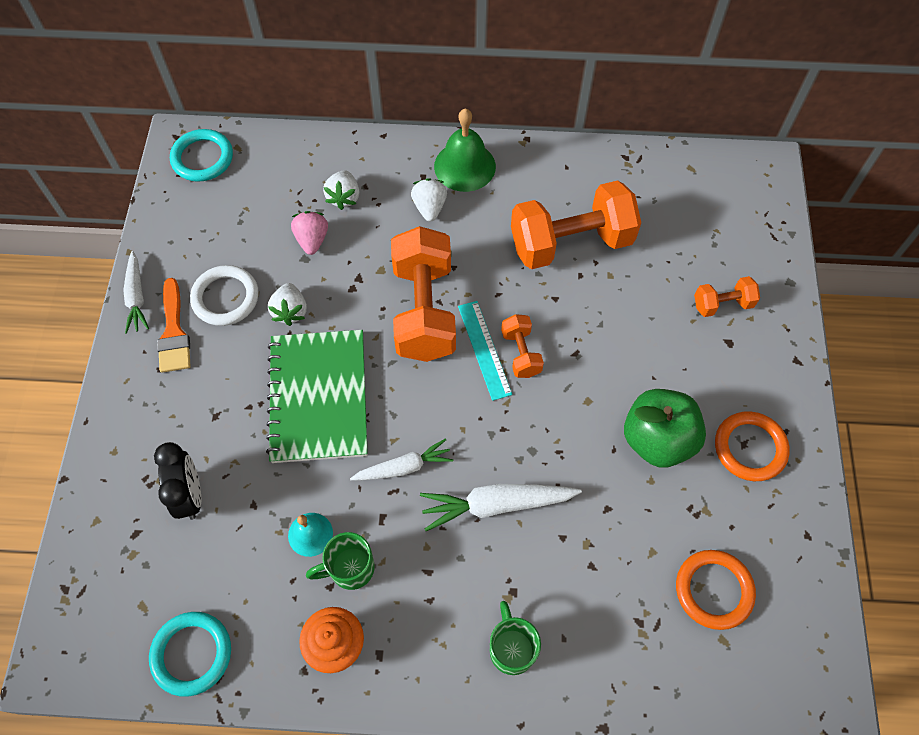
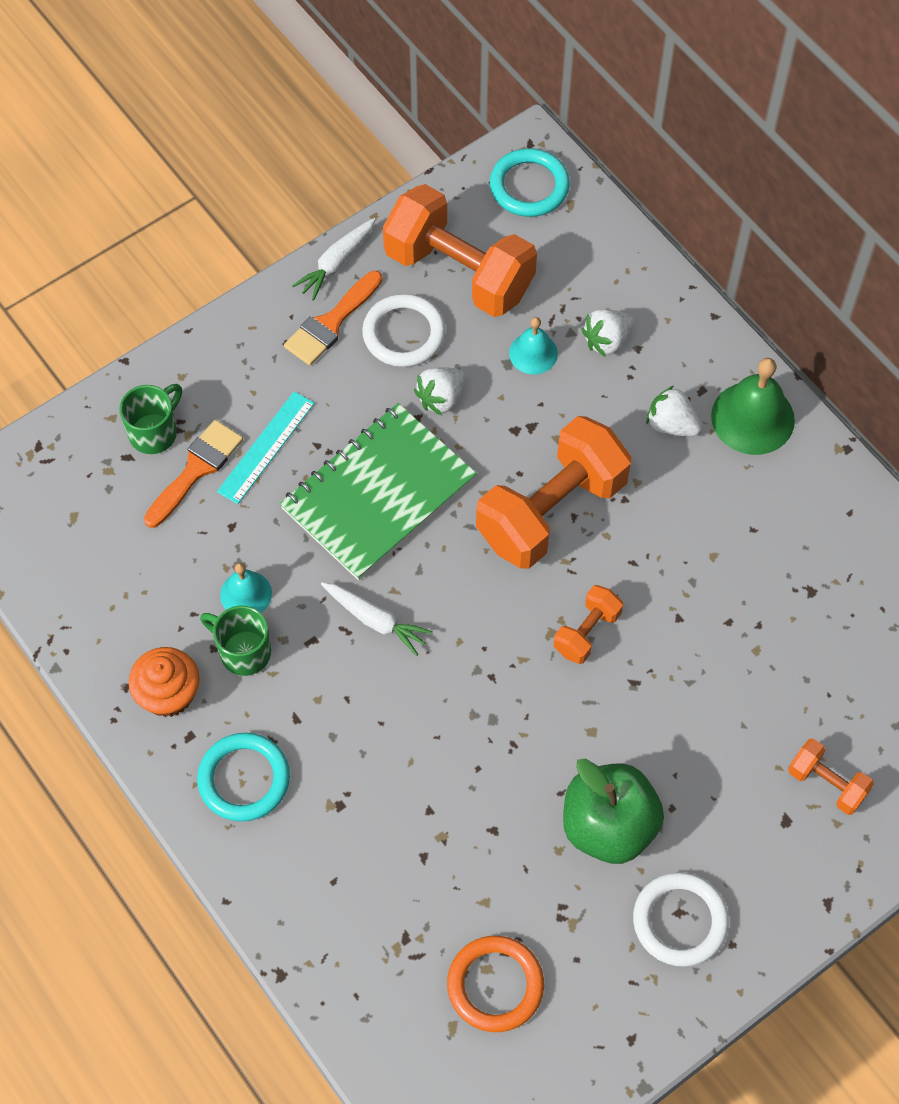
camera: 50 degrees right, 0 degrees up
turquoise ring [149,612,231,697] -> turquoise ring moved to [197,733,290,822]
black clock [154,442,201,520] -> orange brush [144,420,243,528]
pink strawberry [291,211,328,255] -> turquoise bell [509,317,558,374]
white strawberry [411,178,447,221] -> white strawberry turned 105 degrees counterclockwise [646,386,702,436]
white carrot [420,484,582,531] -> none
turquoise ruler [458,301,512,401] -> turquoise ruler moved to [217,391,315,504]
green mug [490,601,541,675] -> green mug moved to [119,384,182,454]
orange dumbbell [511,181,641,269] -> orange dumbbell moved to [383,184,537,317]
orange ring [715,411,790,481] -> white ring [633,872,729,967]

